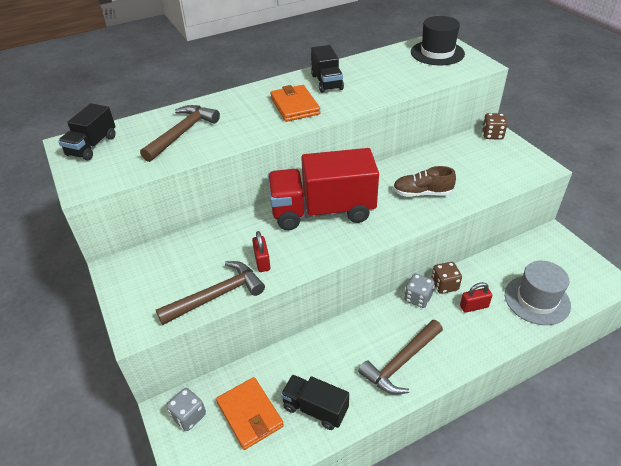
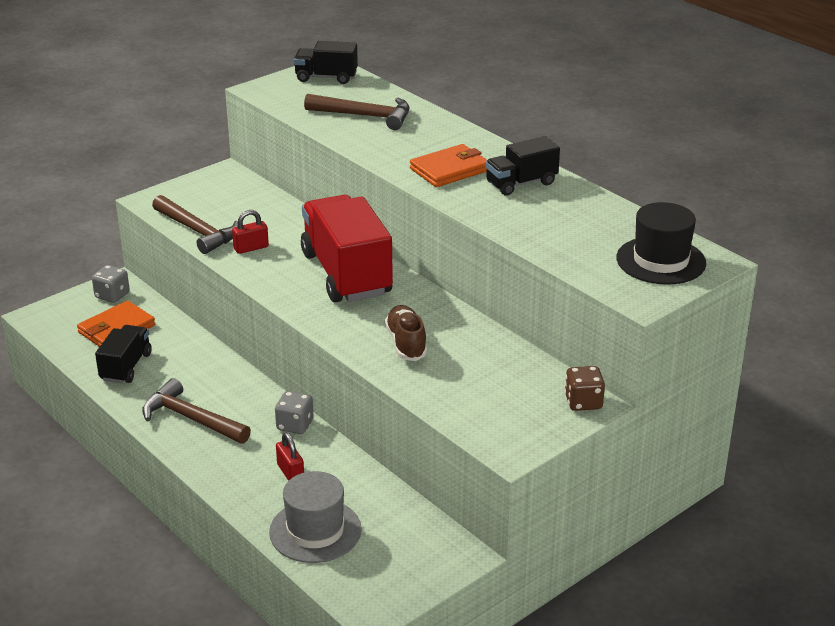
camera: 75 degrees right, 10 degrees down
brown dice [431,262,462,294] -> none

